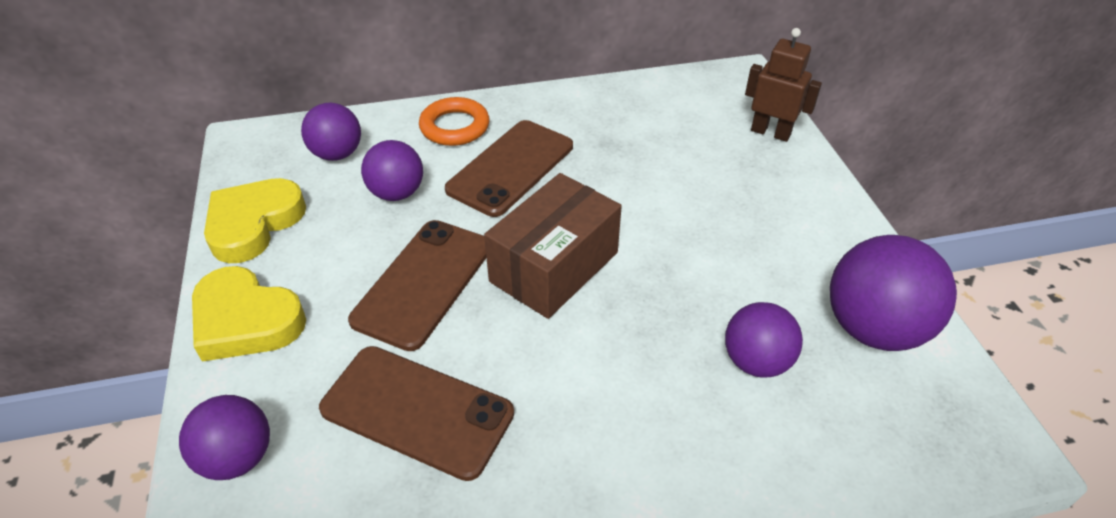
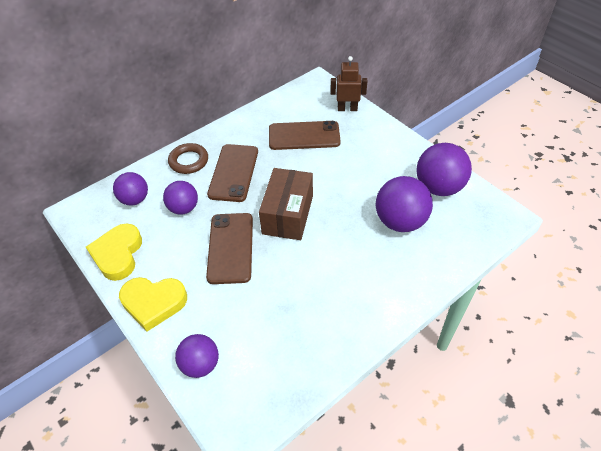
camera: 25 degrees left, 5 degrees up
brown phone [319,346,514,481] -> brown phone moved to [269,121,341,150]
orange ring [419,97,489,146] -> brown ring [168,143,208,174]
purple ball [725,302,803,378] -> purple ball [376,176,433,232], size x1.58

